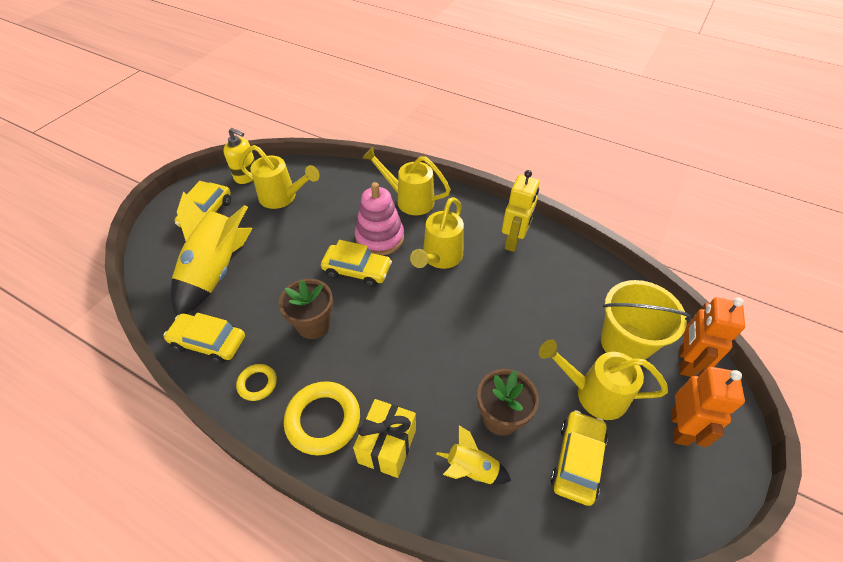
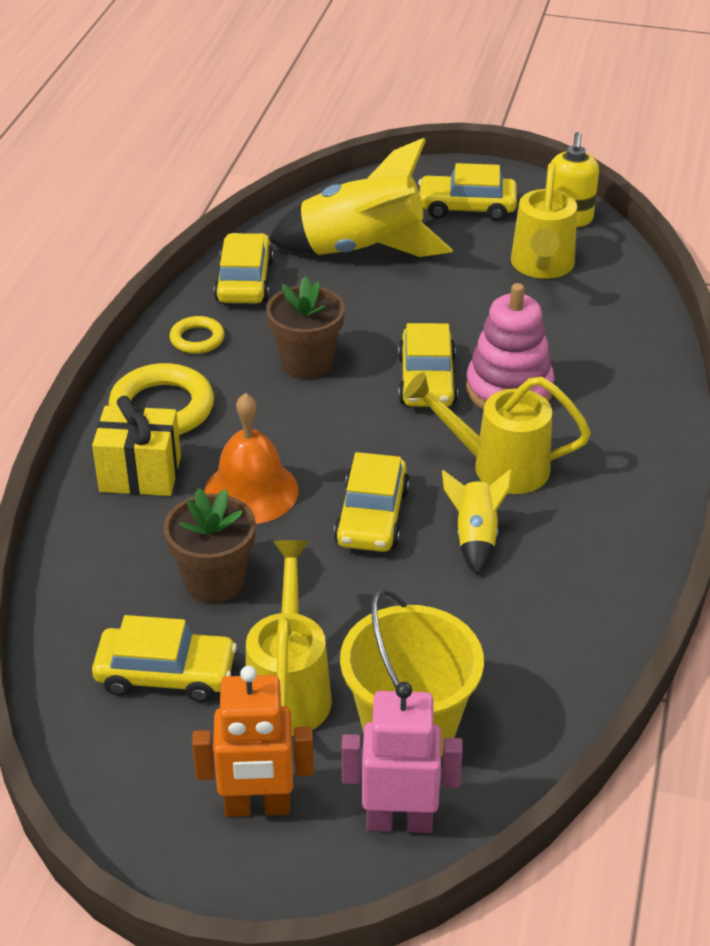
camera: 75 degrees right, 10 degrees down
yellow watering can [362,147,451,215] -> none
yellow rocket [436,425,511,484] -> yellow rocket moved to [442,469,512,575]
yellow robot [502,170,540,252] -> none
orange robot [680,297,745,377] -> pink robot [341,682,463,833]
none -> orange bell [204,393,299,524]
none -> yellow car [334,452,410,552]

